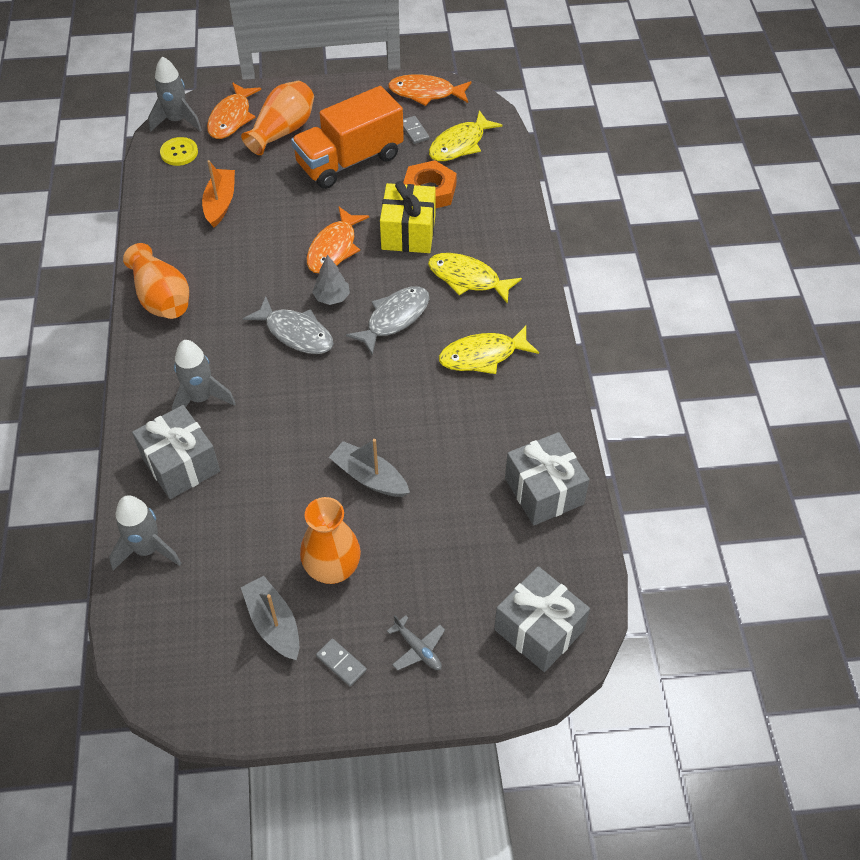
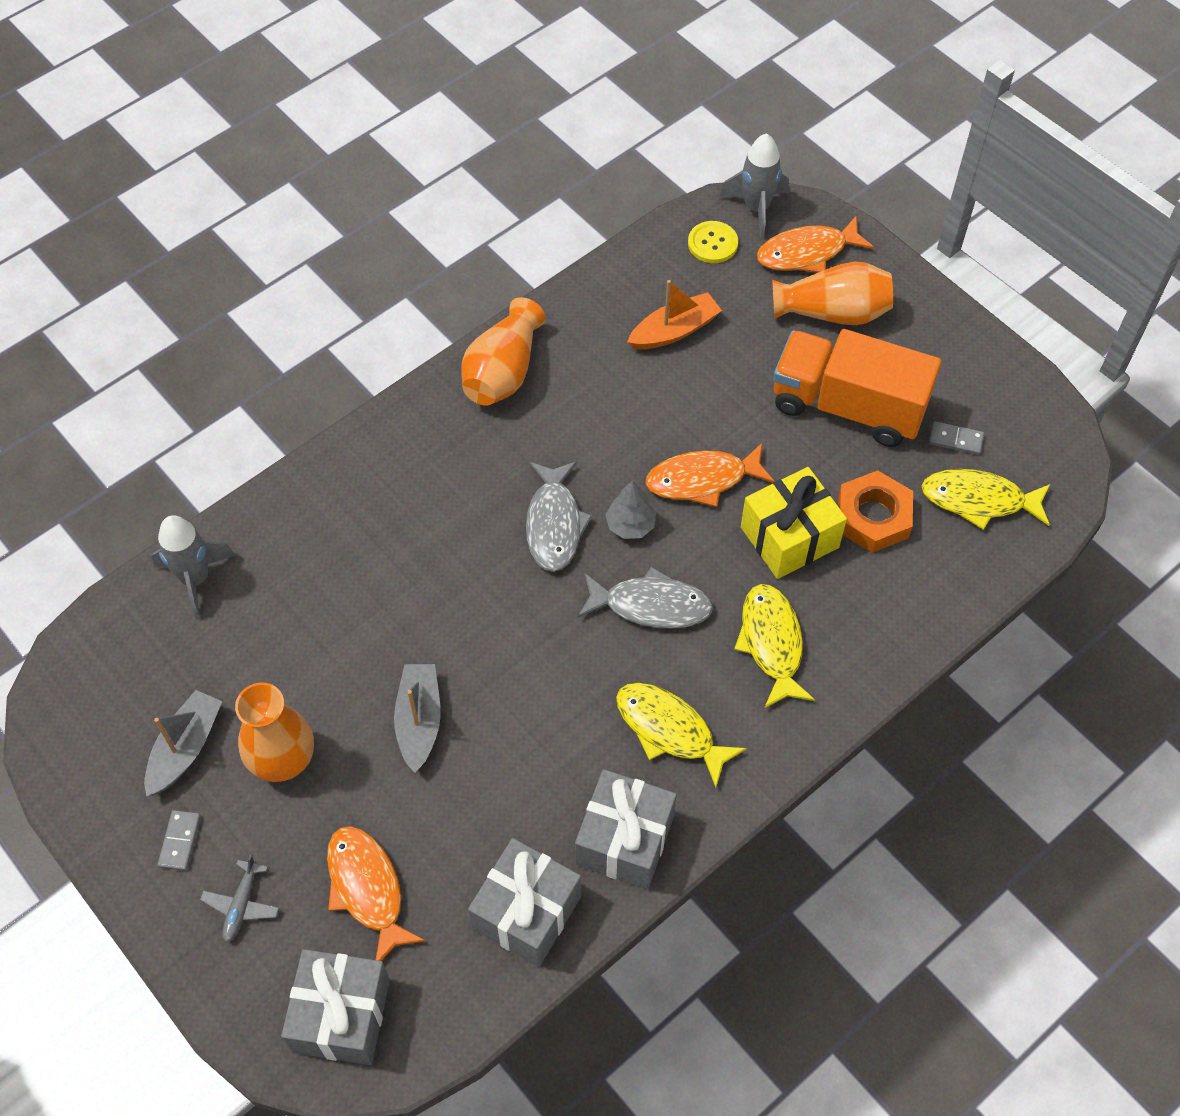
camera: 55 degrees right, 5 degrees up
grey gift [132,405,220,499] -> grey gift moved to [575,769,677,889]
grey rocket [172,340,236,410] -> none
orange fish [388,74,471,106] -> orange fish moved to [327,826,425,961]
grey domino [403,116,429,144] -> grey domino turned 75 degrees clockwise [929,421,984,455]

